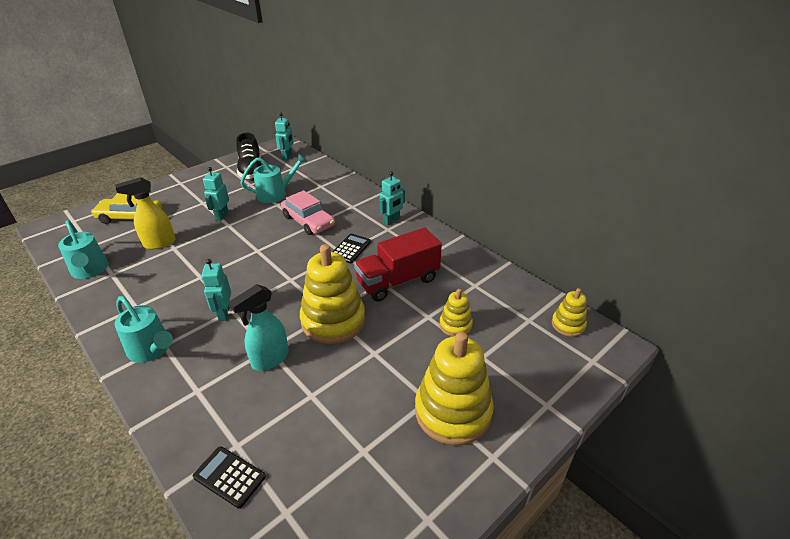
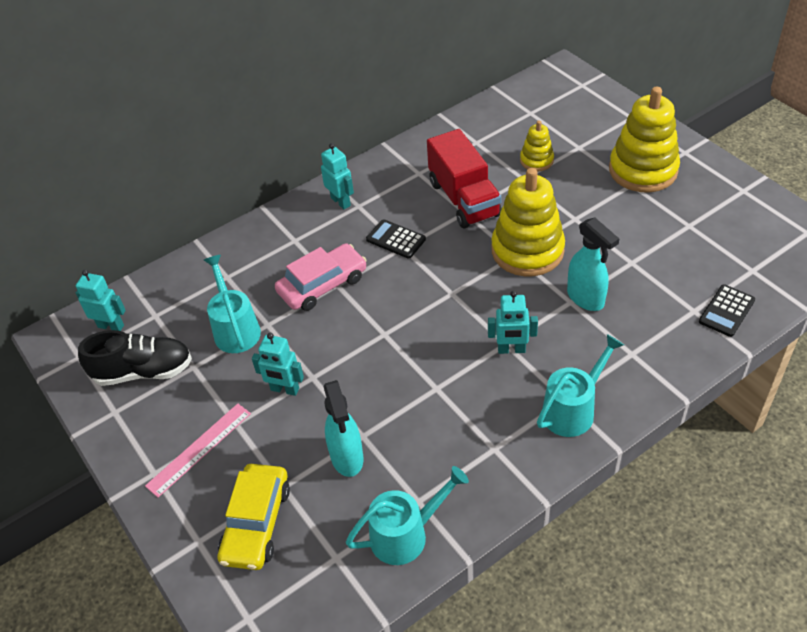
camera: 80 degrees left, 10 degrees up
yellow spray bottle [115,177,176,249] -> turquoise spray bottle [323,380,364,477]
yellow stacking toy [552,288,587,337] -> none
none -> pink ruler [145,403,251,497]

